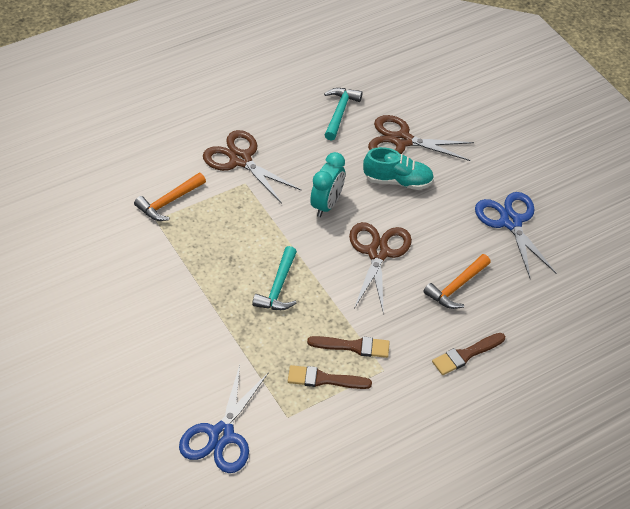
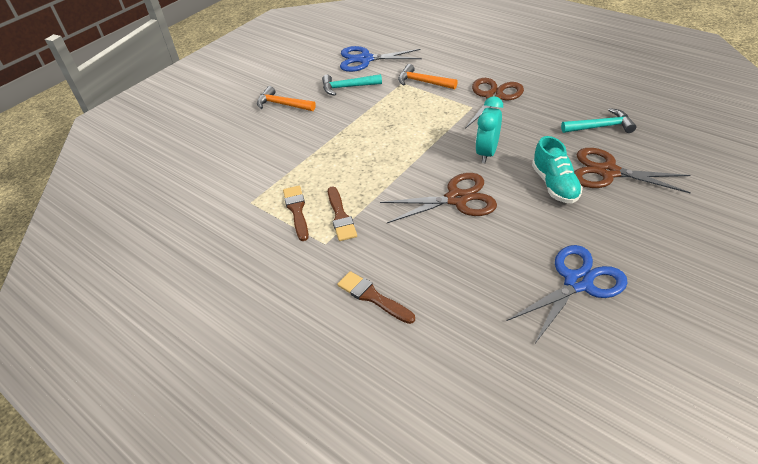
camera: 75 degrees right, 5 degrees down
blue scissors [179,365,269,473] -> blue scissors moved to [340,46,422,72]
turquoise hammer [252,246,297,310] -> turquoise hammer moved to [322,74,382,95]
turquoise clock [310,152,345,217] -> turquoise clock turned 105 degrees clockwise [475,96,503,163]
brown scissors [368,115,474,161] -> brown scissors turned 60 degrees counterclockwise [574,148,691,194]
orange hammer [423,254,491,309] -> orange hammer moved to [257,86,316,111]

